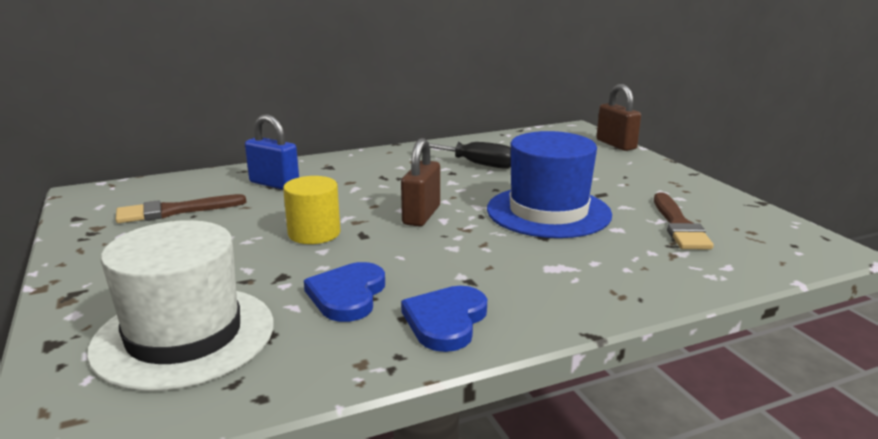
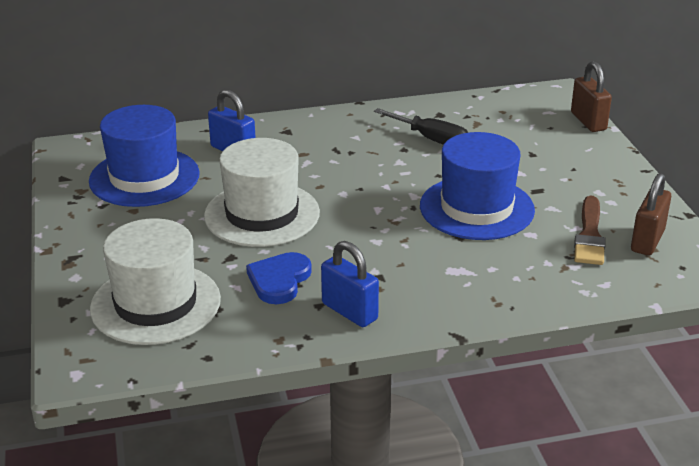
camera: 10 degrees right, 10 degrees up
brown brush [115,194,246,223] -> blue hat [89,105,200,207]
yellow cylinder [283,176,340,244] -> white hat [204,138,320,247]
brown padlock [401,138,440,227] -> brown padlock moved to [631,173,671,256]
blue heart [401,286,487,352] -> blue padlock [321,241,379,327]

